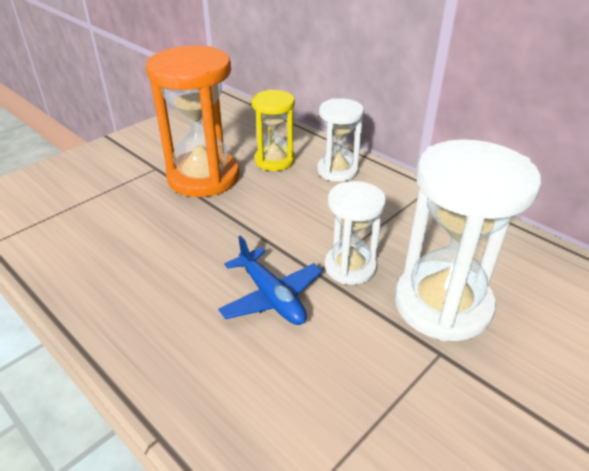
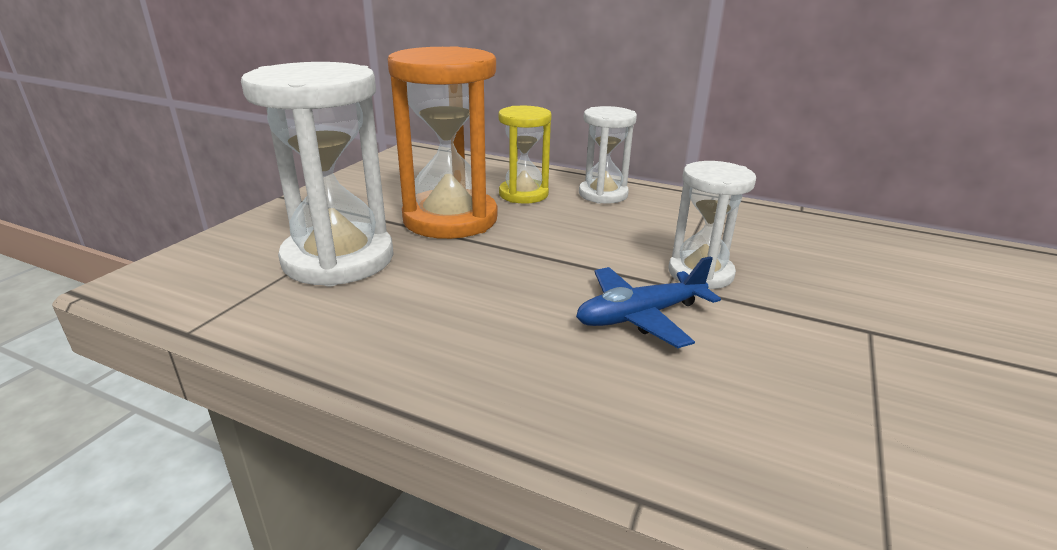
camera: 20 degrees left, 10 degrees down
blue plane [218,235,322,325] -> blue plane turned 120 degrees clockwise [576,256,721,348]
white hourglass [394,139,541,341] -> white hourglass moved to [241,62,394,286]

